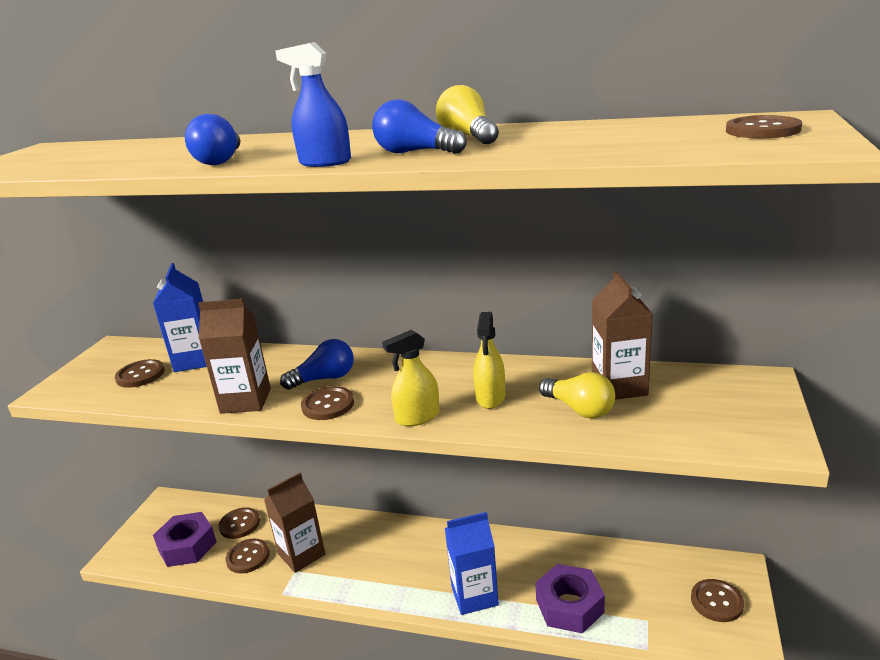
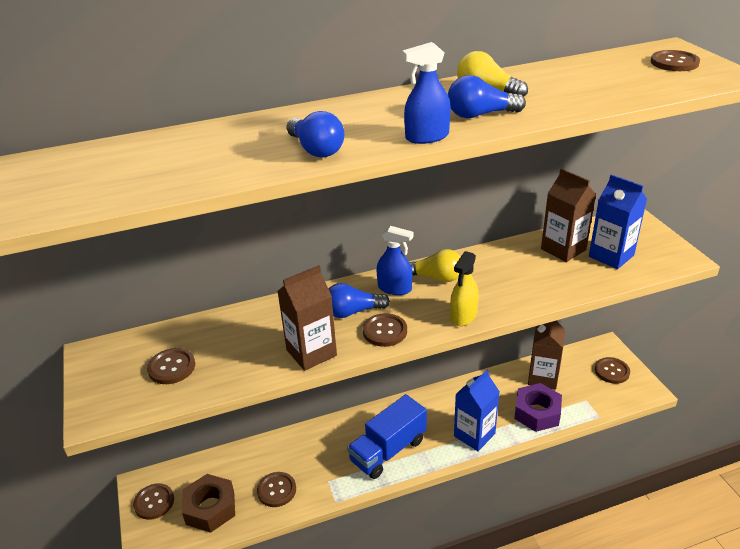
camera: 35 degrees left, 10 degrees up
blue carton [153,263,207,372] -> blue carton moved to [589,175,647,269]
purple nut [153,512,217,567] -> brown nut [182,474,235,533]
brown button [218,508,260,539] -> brown button moved to [133,483,174,520]
brown carton [264,473,325,573] -> brown carton moved to [528,321,565,390]
blue light bulb [280,339,354,390] -> blue light bulb turned 135 degrees counterclockwise [328,283,390,318]
yellow spray bottle [473,312,505,409] -> none
yellow light bulb [539,372,615,419] -> yellow light bulb moved to [409,249,460,282]
none -> blue truck [347,394,427,479]
none -> blue spray bottle [377,226,413,295]

